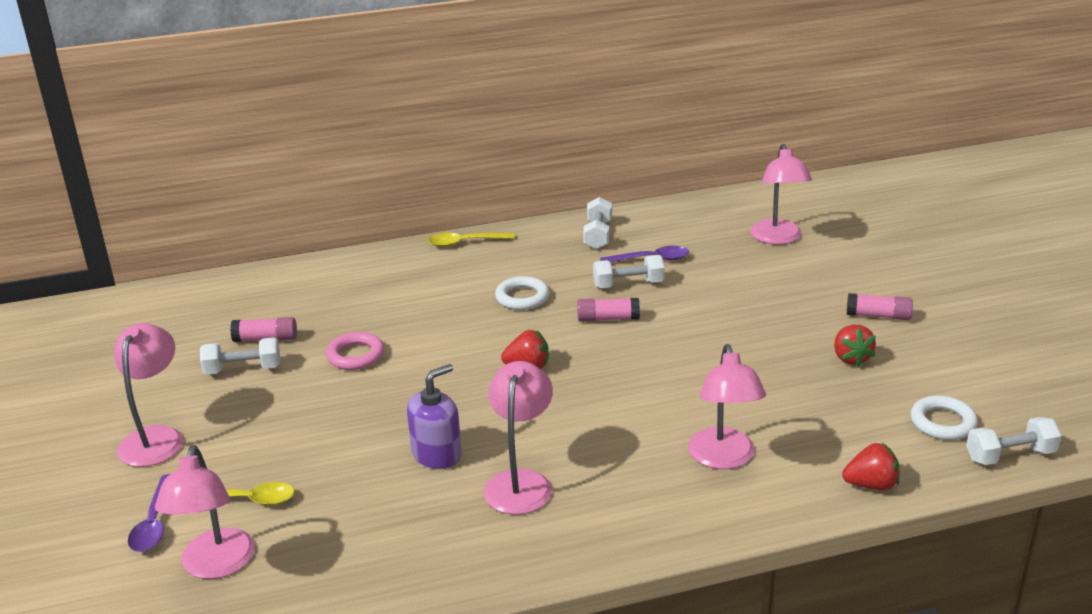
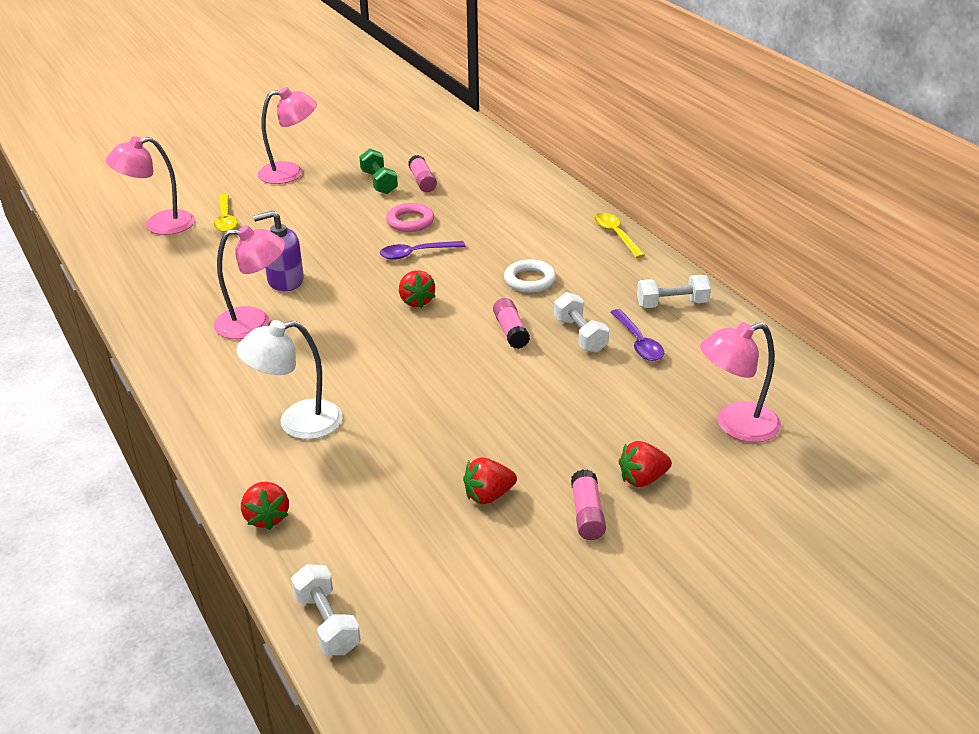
camera: 75 degrees right, 5 degrees up
purple spoon [128,474,170,552] -> purple spoon moved to [380,241,465,260]
white dumbbell [200,337,280,374] -> green dumbbell [359,148,398,194]
purple soap dispenser [407,364,462,469] -> purple soap dispenser turned 135 degrees clockwise [253,211,304,291]
pink lamp [688,344,766,469] -> white lamp [236,320,343,439]
white ring [910,395,978,440] -> none
none -> red strawberry [618,441,672,487]

